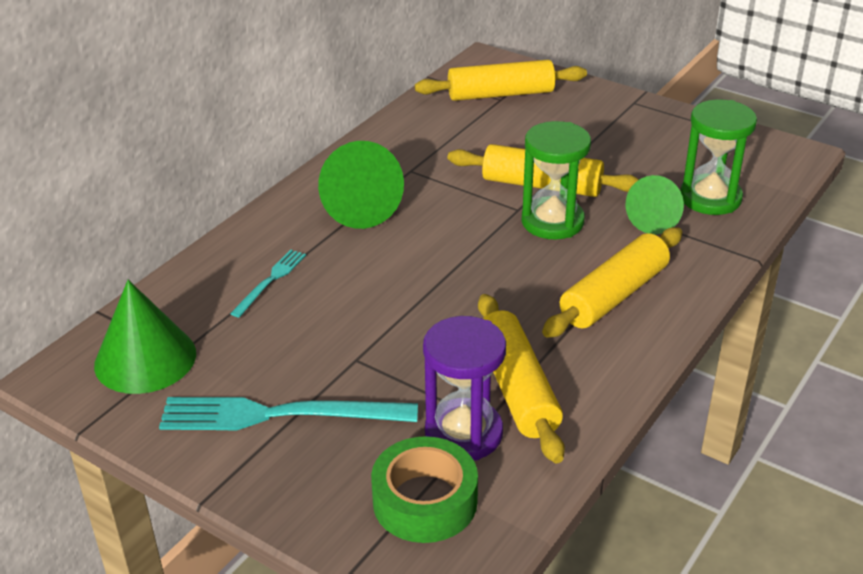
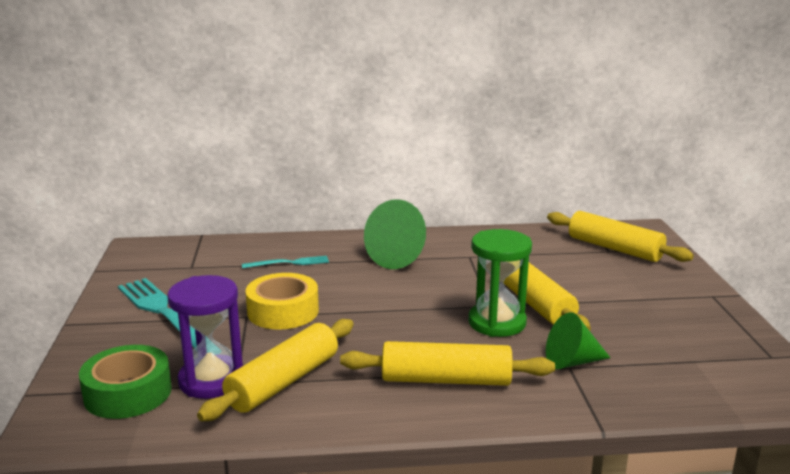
camera: 50 degrees right, 15 degrees down
green cone [94,280,196,394] -> none
green hourglass [680,99,757,215] -> none
none -> yellow tape [246,273,319,329]

